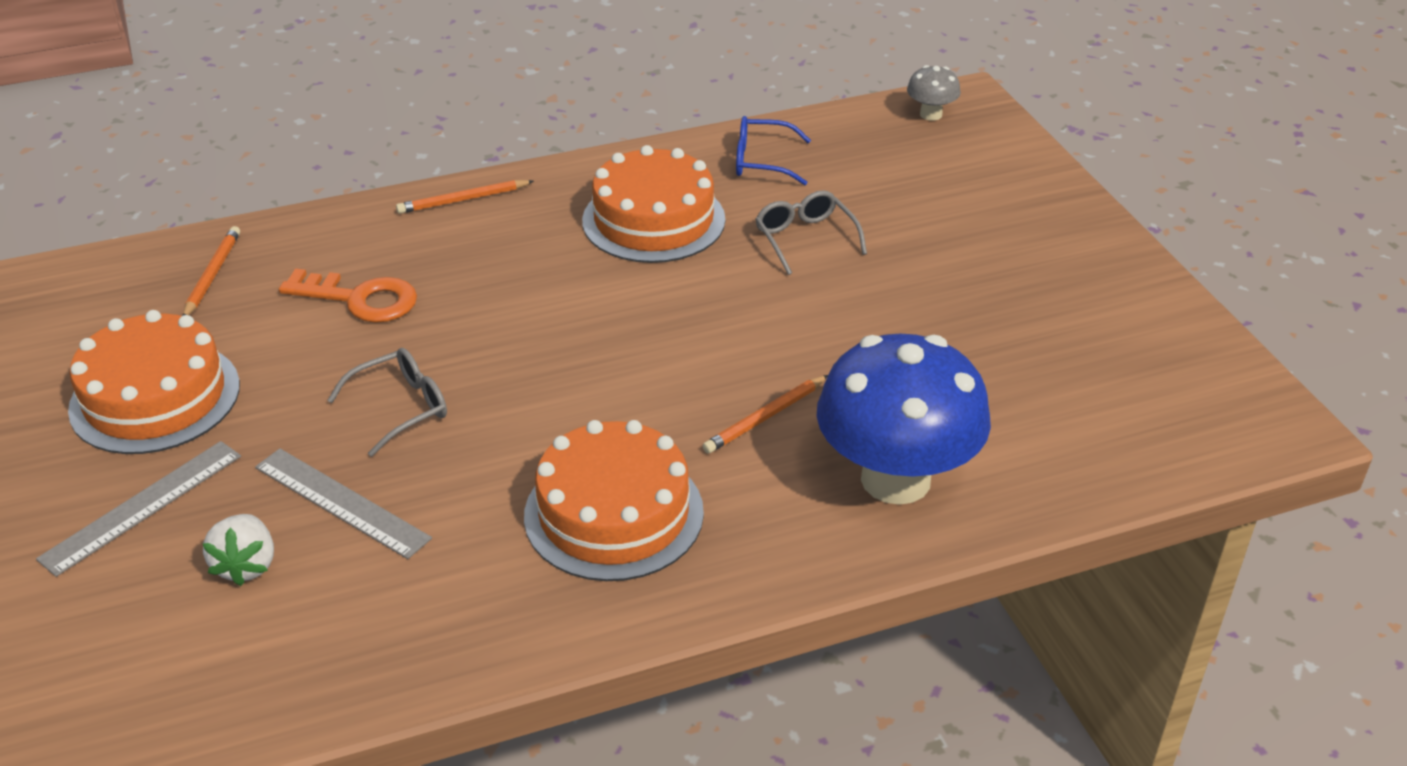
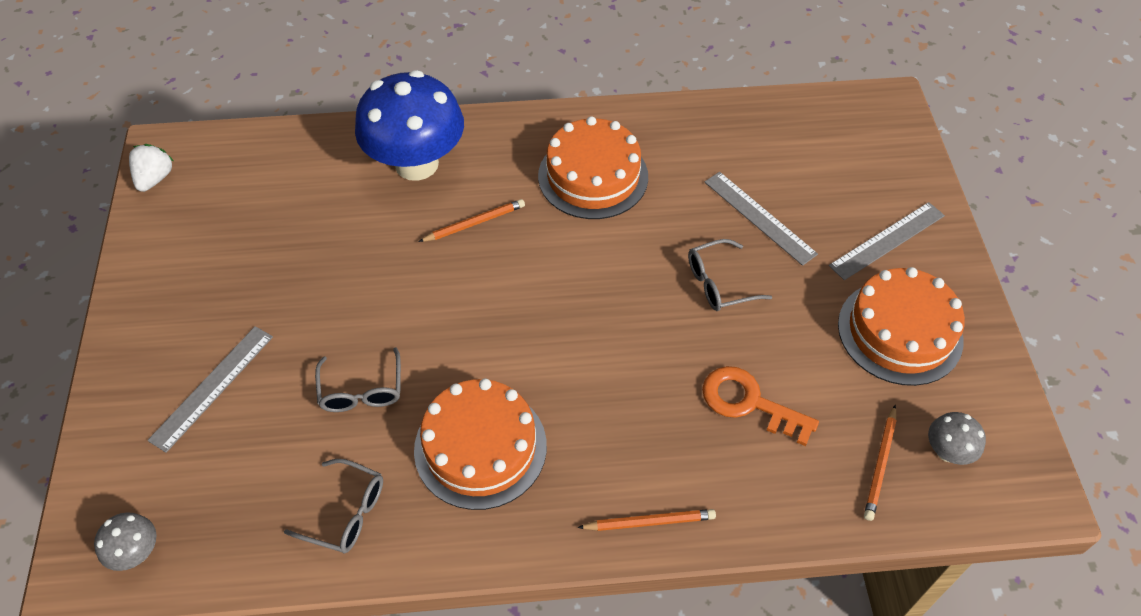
camera: 165 degrees left, 15 degrees up
white strawberry [203,514,274,586] -> white strawberry moved to [129,144,173,192]
blue glasses [736,116,811,185] -> grey glasses [284,459,383,554]
none -> grey ruler [147,326,273,453]
none -> grey mushroom [928,412,986,465]

